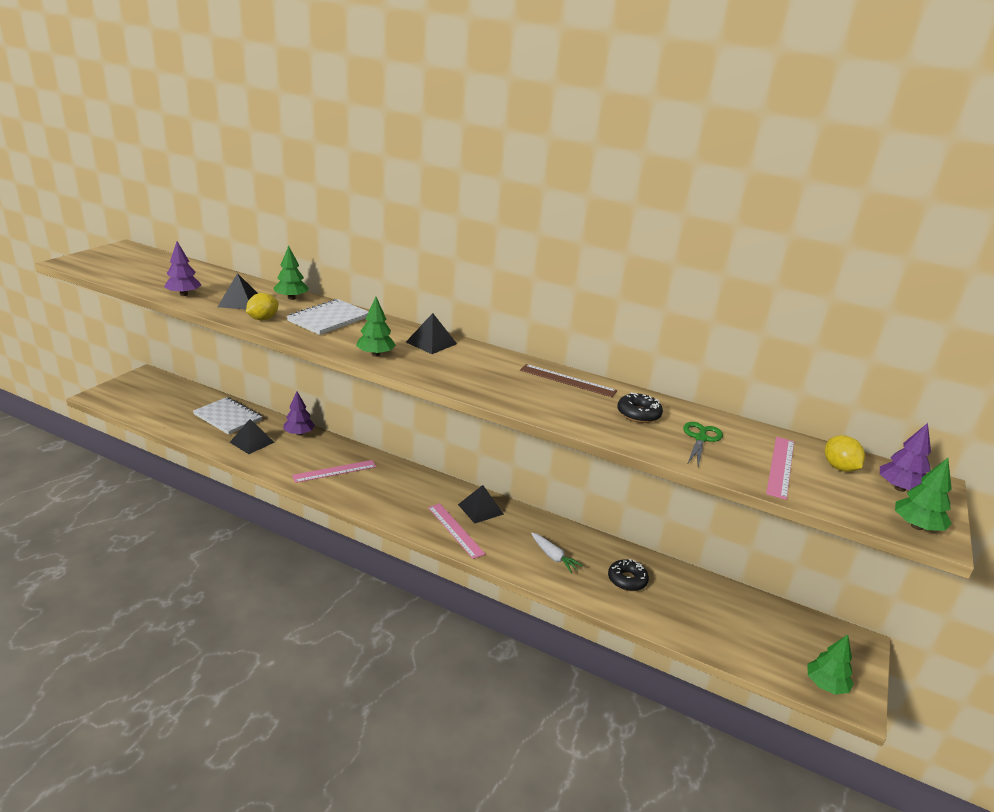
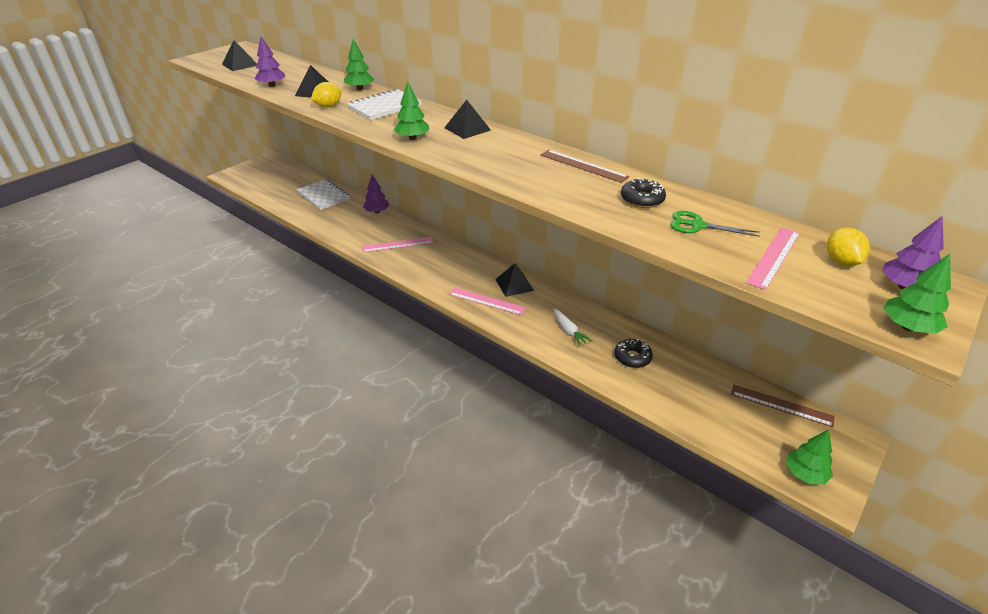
camera: 15 degrees right, 10 degrees up
black pyramid [230,419,275,454] -> black pyramid moved to [222,40,257,71]
pink ruler [428,503,485,559] -> pink ruler turned 45 degrees counterclockwise [449,288,526,315]
green scissors [683,422,723,467] -> green scissors turned 105 degrees counterclockwise [670,211,760,237]
none -> brown ruler [731,385,835,427]

